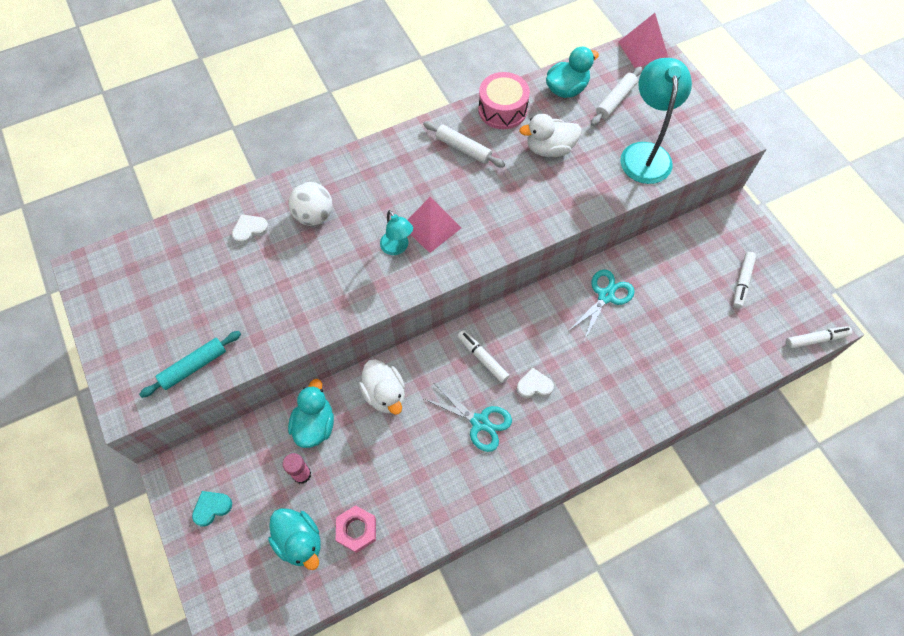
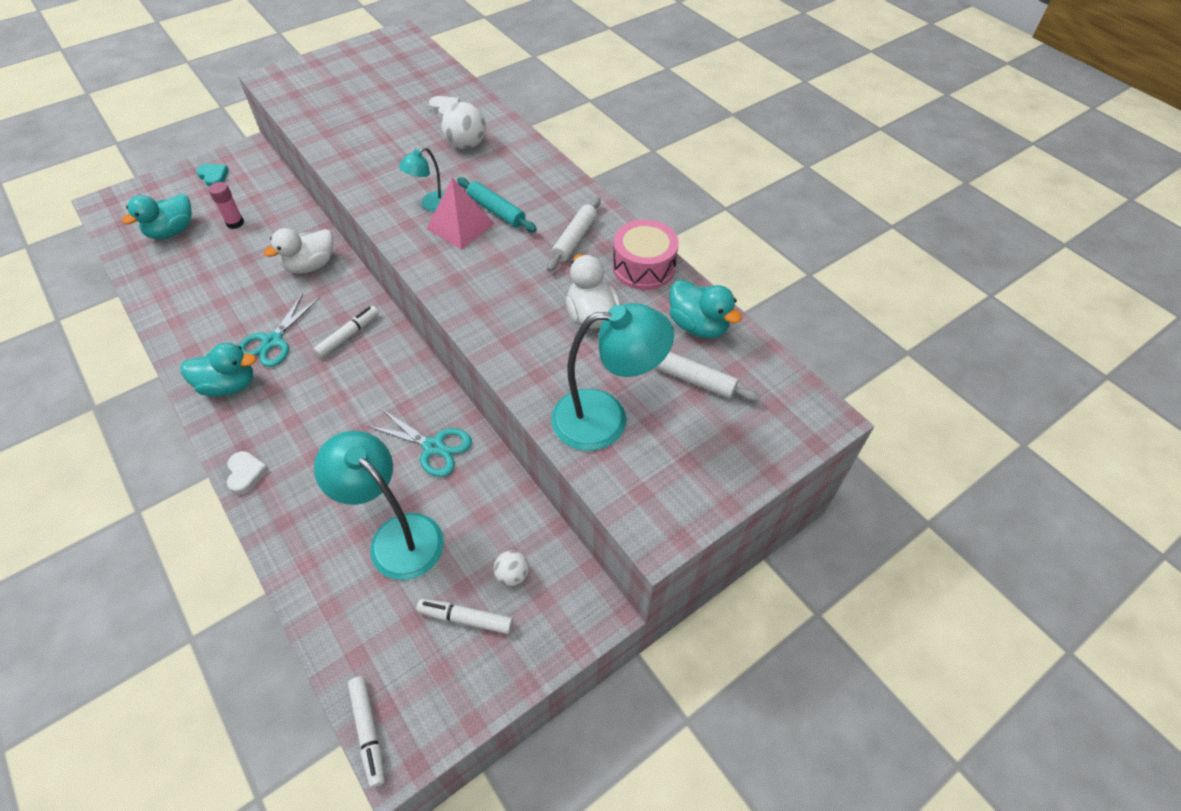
camera: 80 degrees right, 10 degrees down
turquoise rolling pin [139,331,241,398] -> turquoise rolling pin moved to [457,177,537,232]
turquoise duck [288,379,334,448] -> turquoise duck moved to [180,342,256,397]
pink nut [336,505,376,553] -> none
white heart [517,368,554,398] -> white heart moved to [227,451,269,494]
pink pyramid [618,13,668,68] -> none
none -> turquoise lamp [314,431,444,580]
none -> white ball [494,550,529,586]

